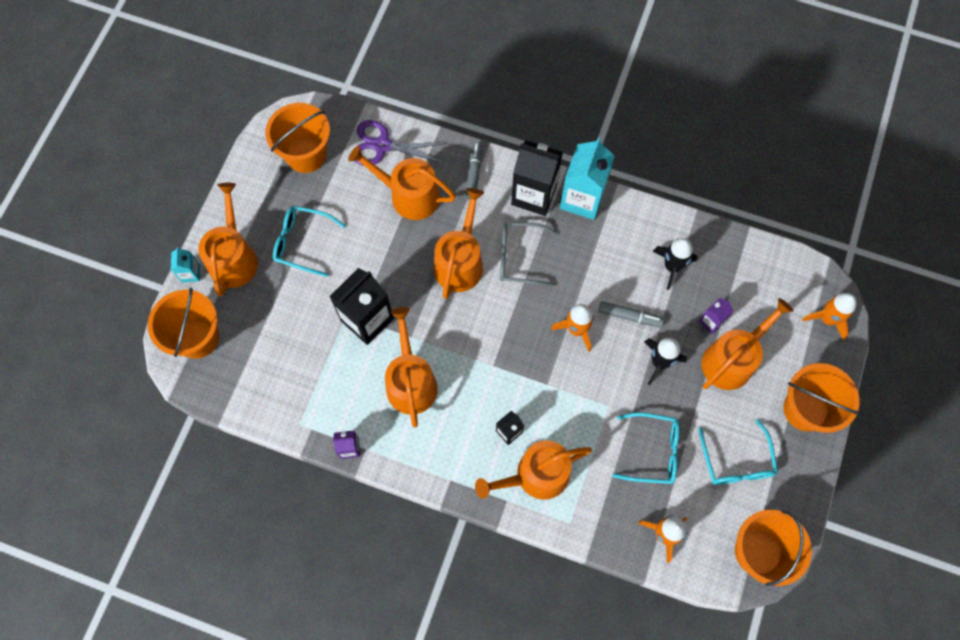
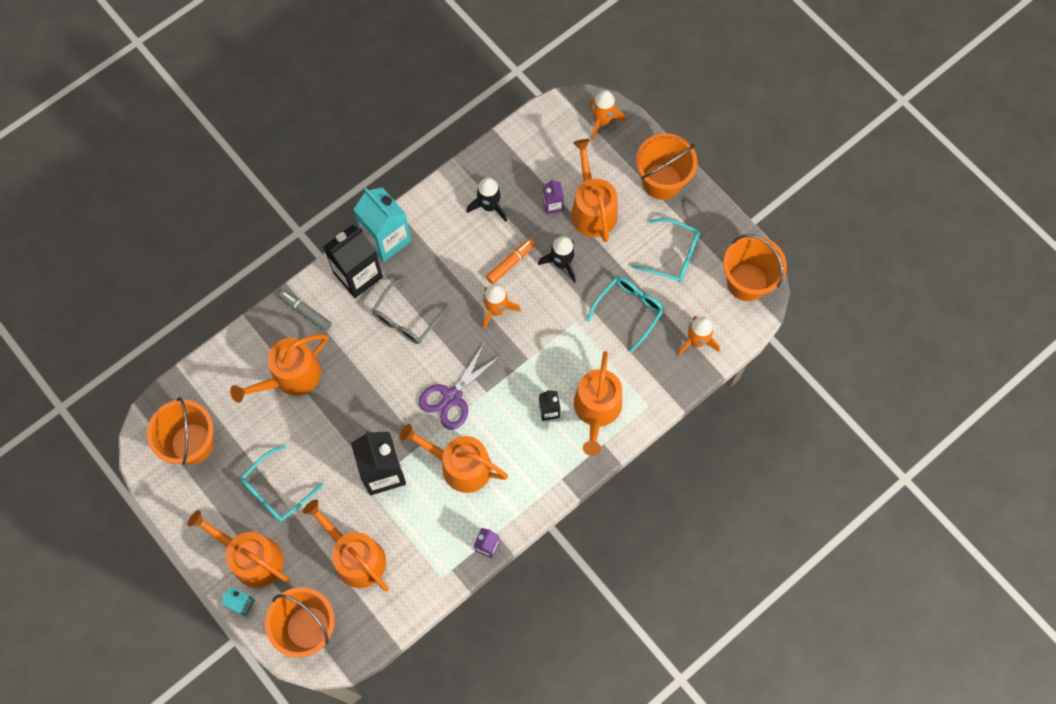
camera: 60 degrees left, 0 degrees up
purple scissors [355,120,447,166] -> purple scissors moved to [419,342,501,430]
orange watering can [434,188,484,299] -> orange watering can moved to [303,500,389,592]
grey marker [599,301,664,327] -> orange marker [486,238,535,284]

